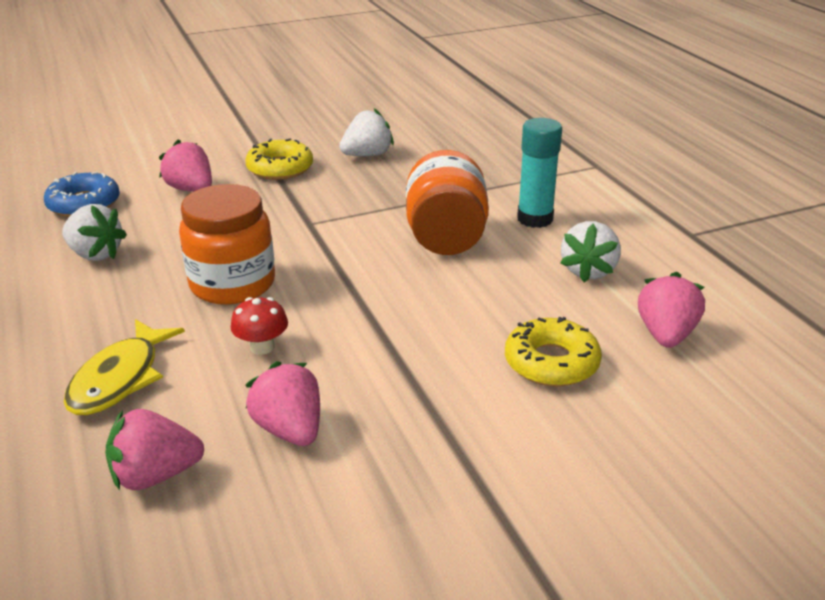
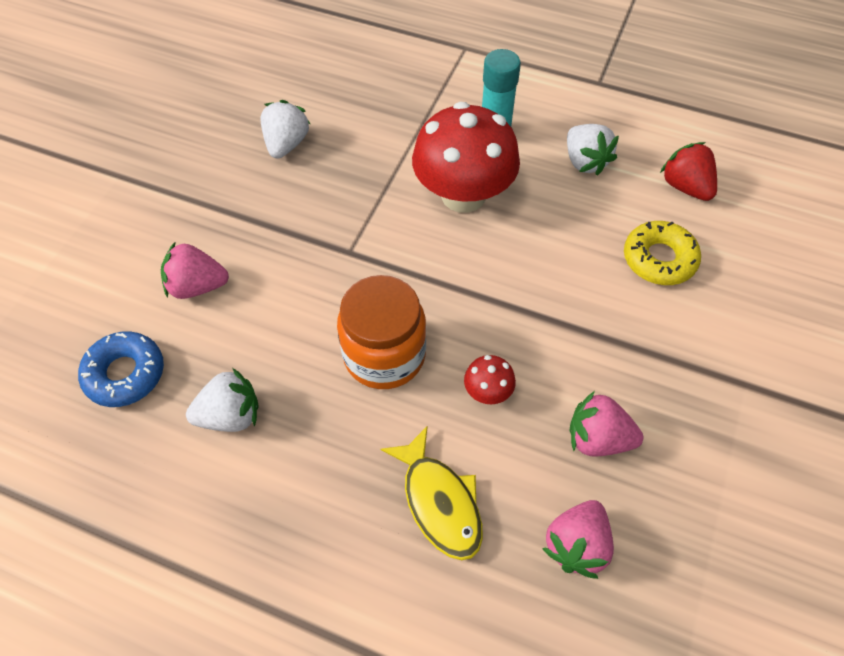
camera: 45 degrees left, 25 degrees up
yellow donut [245,138,313,180] -> none
orange jar [406,150,489,255] -> red mushroom [412,102,520,213]
pink strawberry [638,272,705,348] -> red strawberry [660,142,717,201]

